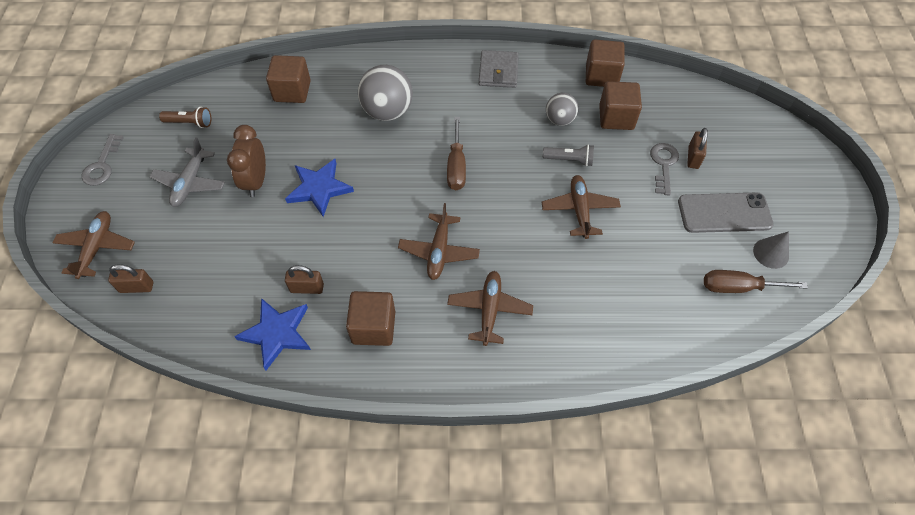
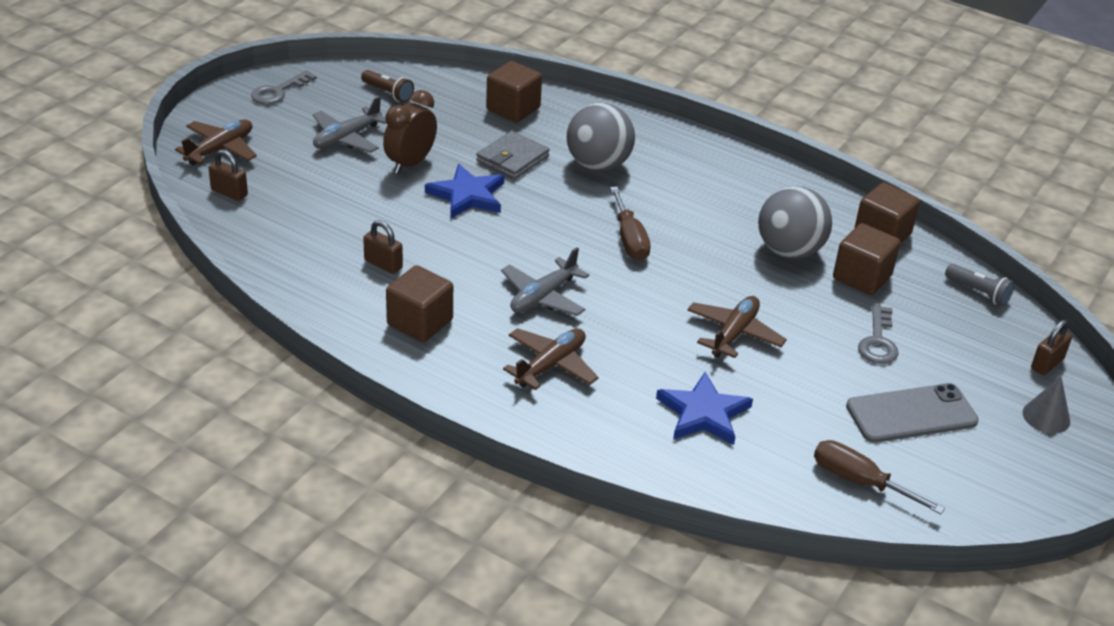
camera: 30 degrees right, 20 degrees down
blue star [234,298,311,370] -> blue star moved to [656,372,753,445]
brown plane [398,203,480,280] -> grey plane [501,247,589,316]
brown screwdriver [447,117,466,190] -> brown screwdriver turned 45 degrees counterclockwise [610,187,651,261]
grey wallet [479,50,519,88] -> grey wallet moved to [476,131,550,179]
grey flashlight [543,144,594,166] -> grey flashlight moved to [945,264,1014,306]
grey ball [546,93,578,126] -> grey ball [758,186,832,259], size x1.68
grey key [650,143,679,196] -> grey key turned 150 degrees clockwise [858,305,898,364]
grey phone [678,192,774,233] -> grey phone turned 45 degrees counterclockwise [846,383,979,443]
brown padlock [687,128,708,169] -> brown padlock moved to [1031,320,1072,375]
grey cone [753,231,789,269] -> grey cone moved to [1023,377,1070,434]

